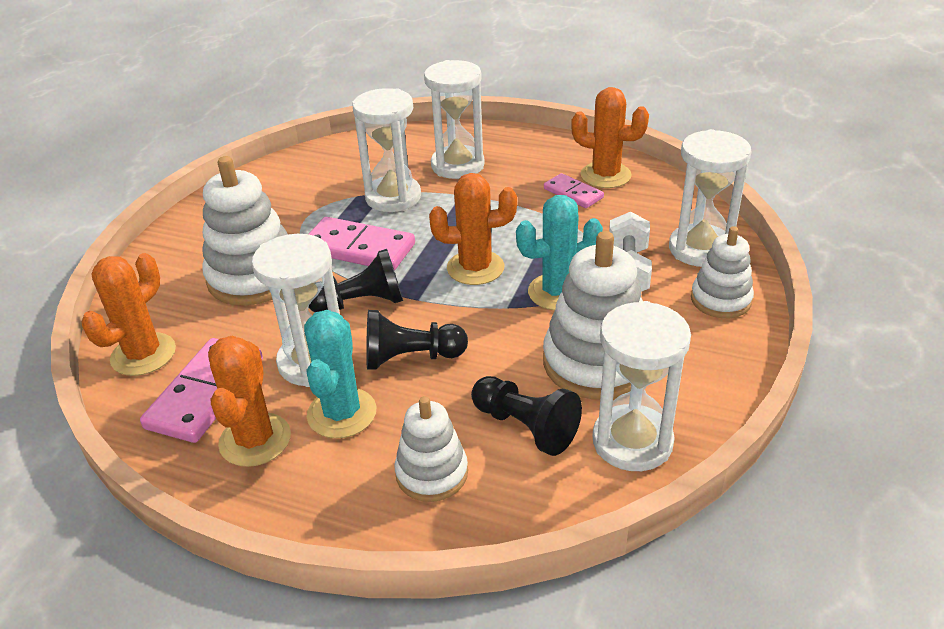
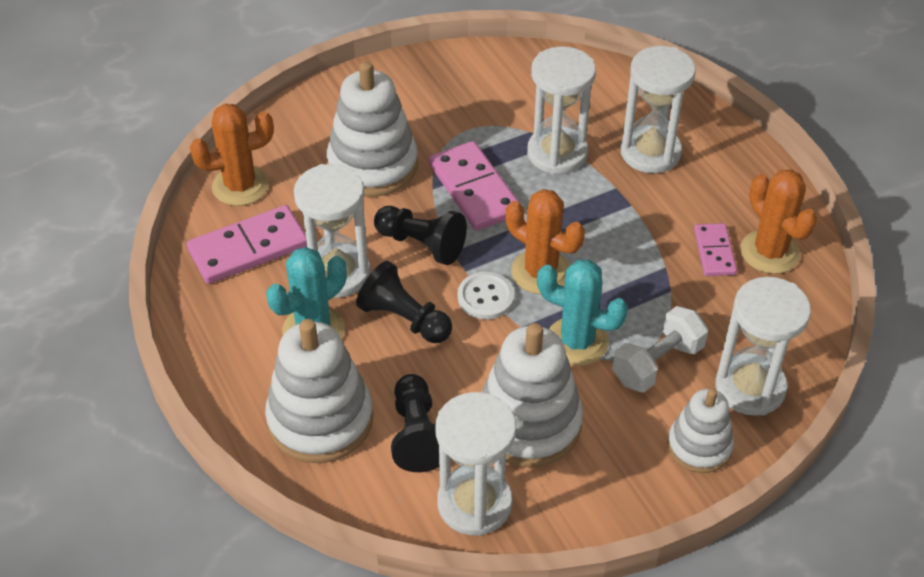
camera: 40 degrees right, 10 degrees up
orange cactus [208,336,291,467] -> none
white stacking toy [394,396,468,502] -> white stacking toy [265,319,373,463], size x1.67
none -> white button [458,272,514,320]

